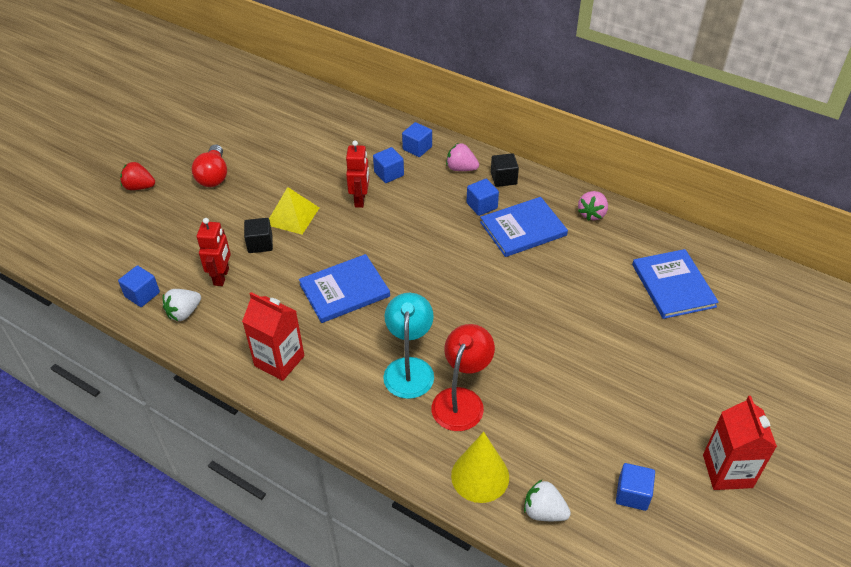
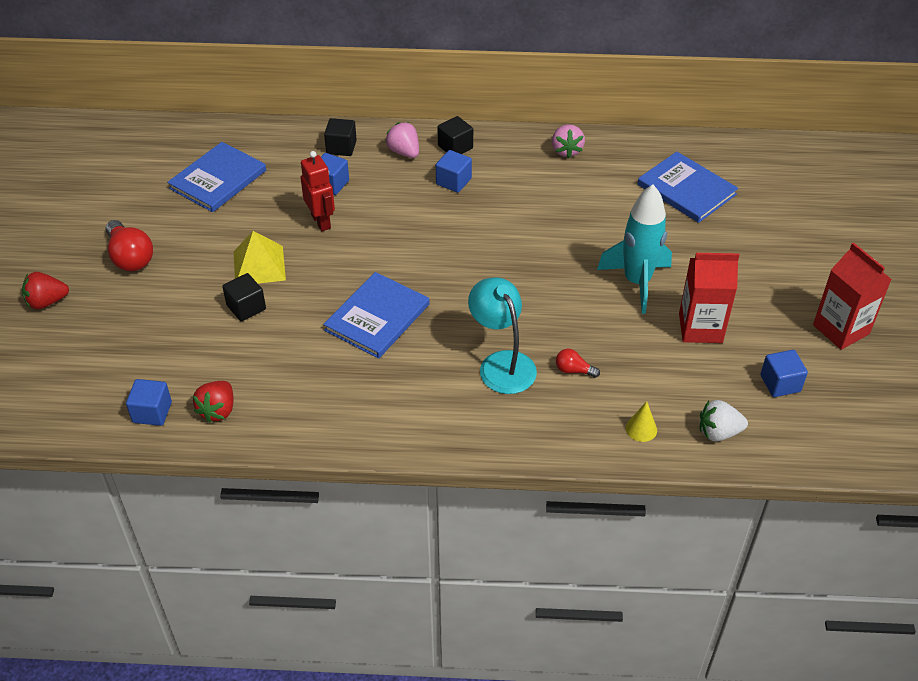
camera: 30 degrees left, 0 degrees up
white strawberry [163,289,201,321] -> red strawberry [193,381,233,423]
red robot [197,218,231,286] -> none
red carton [242,292,304,381] -> red carton moved to [679,253,739,343]
blue cube [402,122,432,157] -> black cube [324,118,357,156]
red lamp [432,324,495,431] -> red light bulb [556,349,600,378]
pink strawberry [446,143,479,171] -> pink strawberry turned 60 degrees clockwise [385,122,419,158]
yellow cone [451,432,509,503] -> yellow cone [626,401,657,442], size x0.51
blue book [480,197,568,257] -> blue book moved to [167,142,266,212]
none -> turquoise rocket [597,184,672,314]

